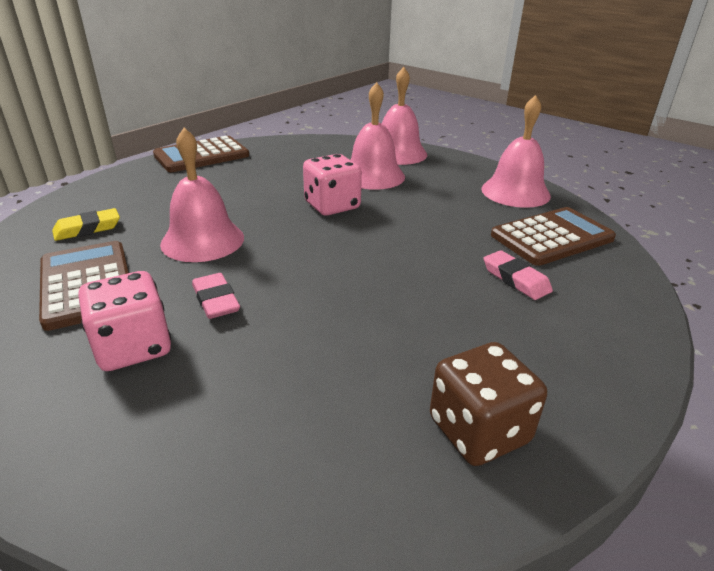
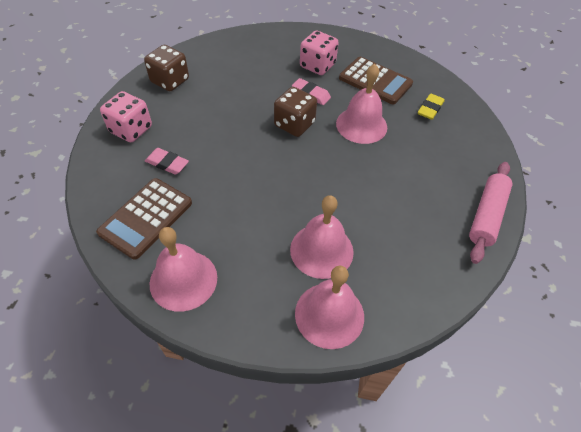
camera: 150 degrees right, 20 degrees up
brown calculator [153,136,249,172] -> pink rolling pin [469,162,512,264]
pink dice [303,154,362,216] -> pink dice moved to [100,91,152,142]
none -> brown dice [274,87,317,137]

